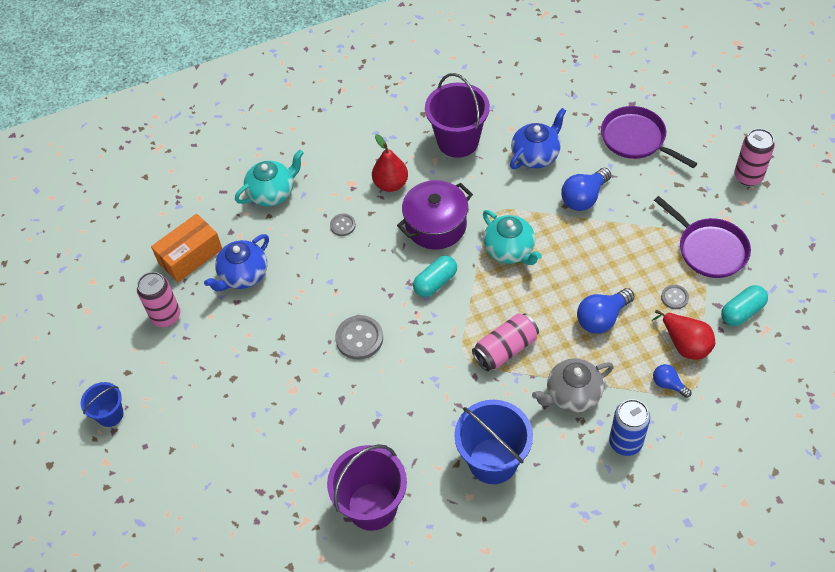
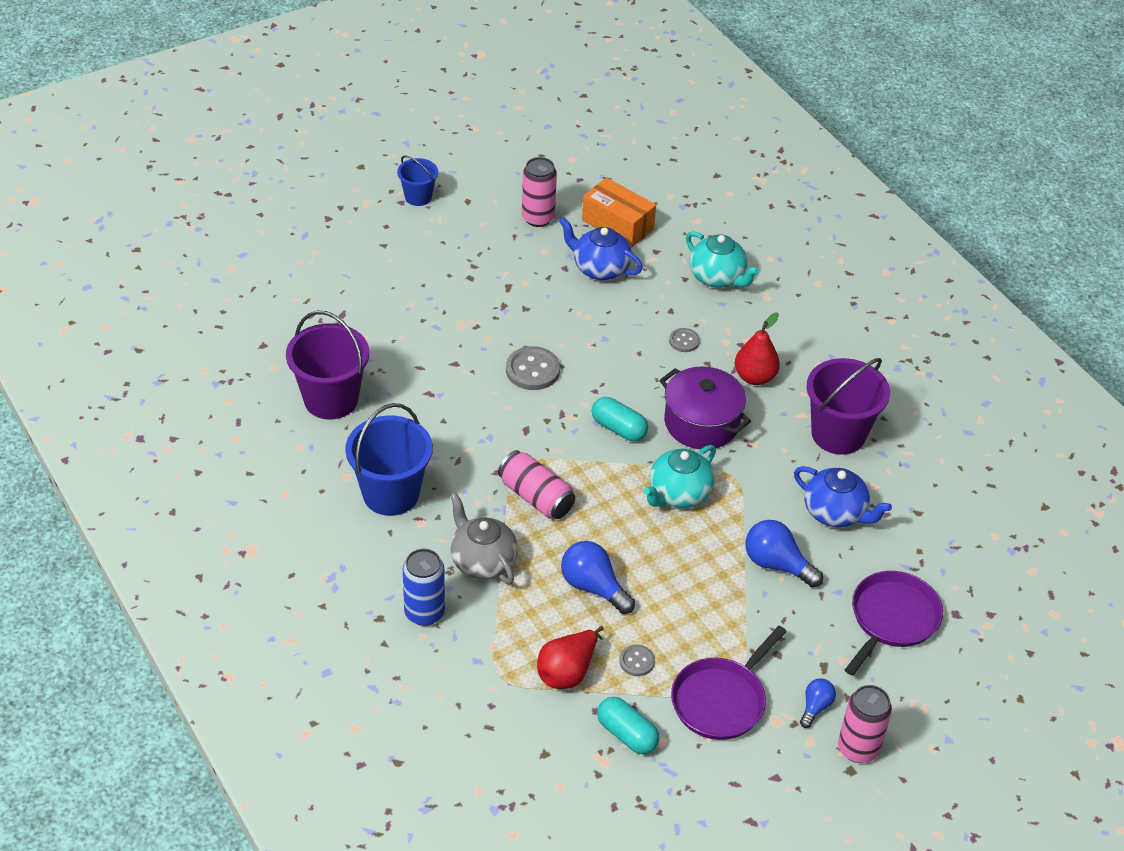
camera: 75 degrees right, 10 degrees down
blue light bulb [653,364,692,398] -> blue light bulb moved to [800,678,836,728]

